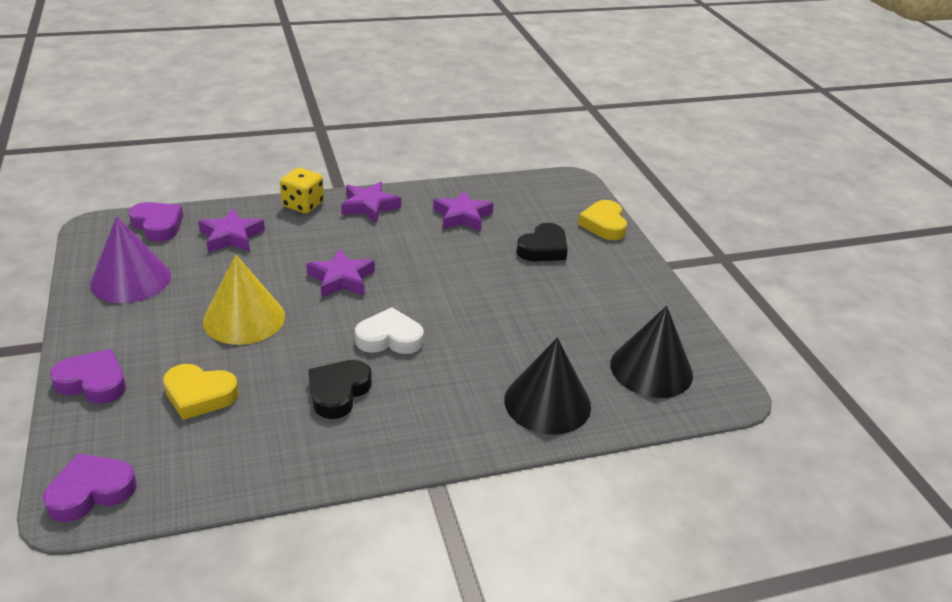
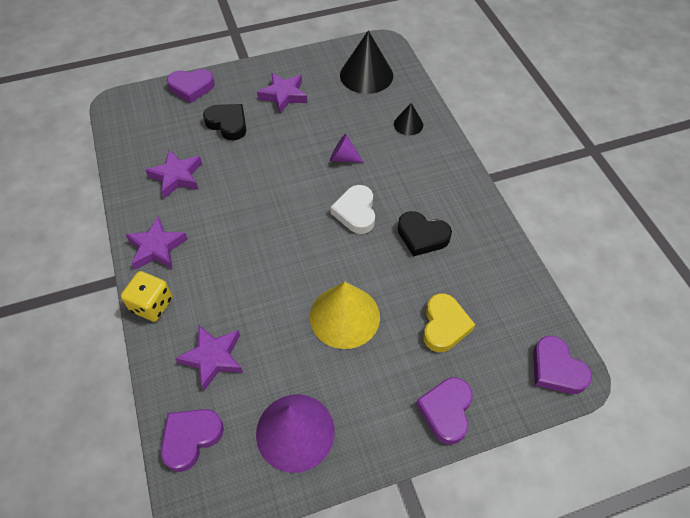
camera: 90 degrees left, 20 degrees up
purple star [306,248,375,298] -> purple star moved to [257,73,307,113]
black cone [504,338,591,435] -> black cone [394,103,423,135], size x0.52
yellow heart [578,200,627,240] -> purple heart [167,69,215,103]
none -> purple cone [330,133,364,163]

